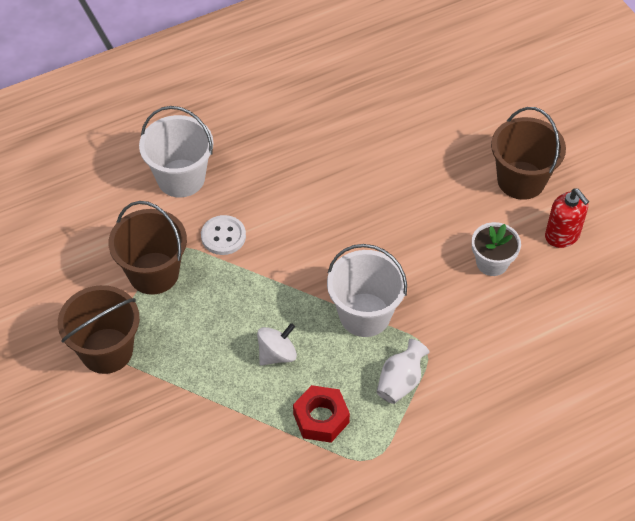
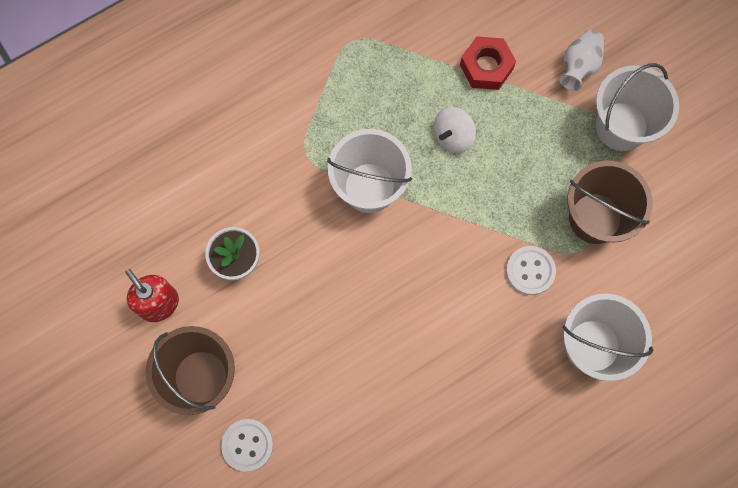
camera: 175 degrees right, 20 degrees up
brown bucket [58,285,140,374] -> white bucket [596,63,679,151]
red nut [293,385,350,443] -> red nut moved to [460,36,516,90]
white vase [377,339,430,404] -> white vase moved to [559,30,605,91]
none -> white button [221,419,273,472]

